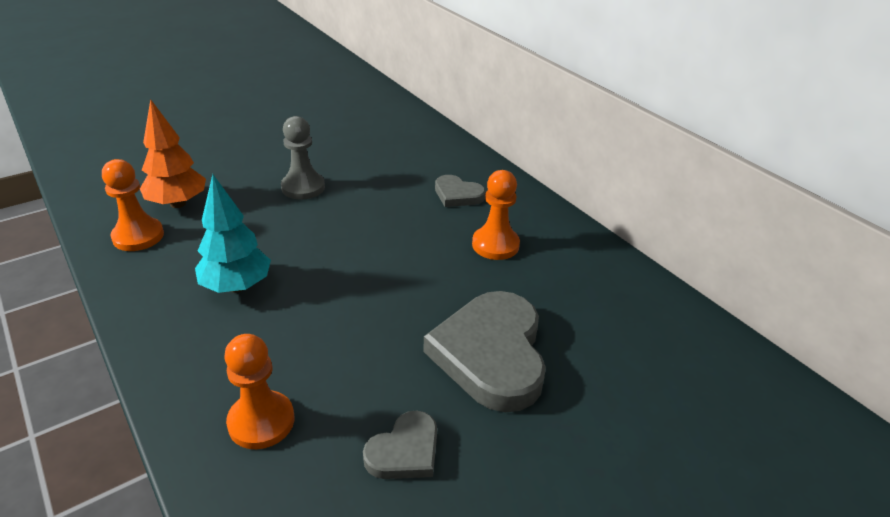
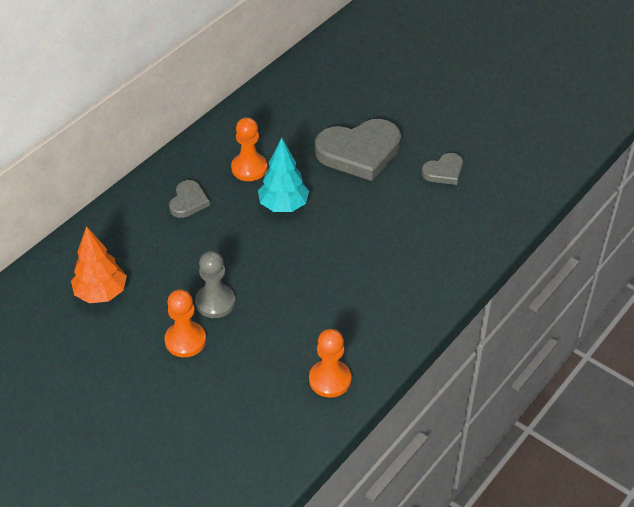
camera: 105 degrees left, 10 degrees up
orange tree [140,99,206,208] -> orange tree moved to [71,226,127,303]
turquoise tree [195,174,271,293] -> turquoise tree moved to [258,138,309,212]
orange pawn [224,334,294,449] -> orange pawn moved to [165,289,206,357]
grey heart [363,411,437,479] -> grey heart turned 120 degrees clockwise [422,153,463,185]

